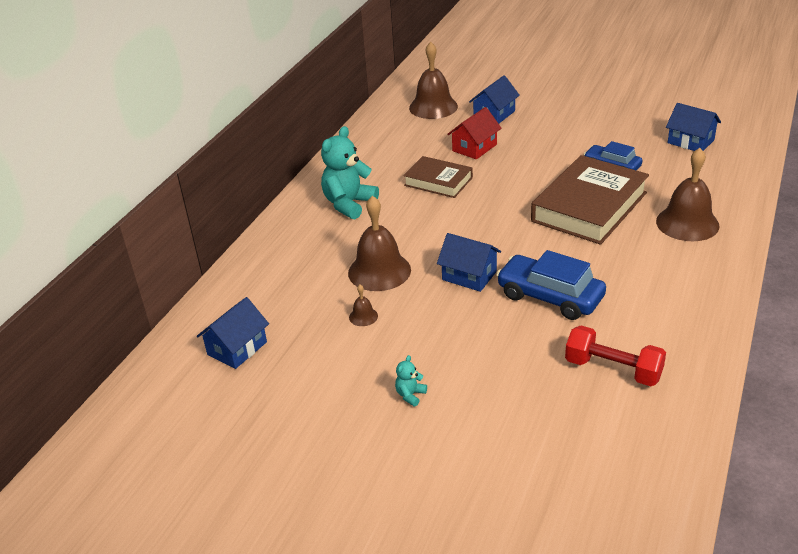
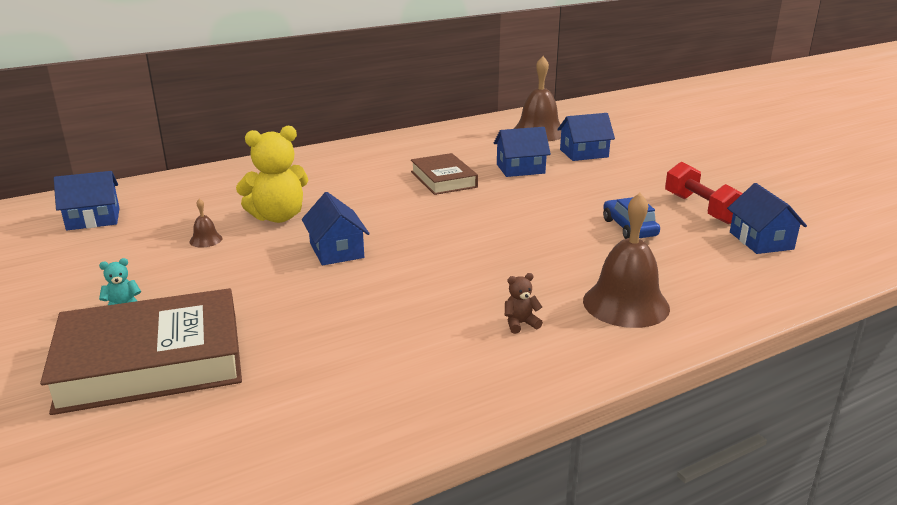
camera: 35 degrees right, 10 degrees down
turquoise teddy bear [321,126,379,219] -> none
brown bell [348,196,411,291] -> yellow teddy bear [236,126,308,223]
red house [447,107,502,159] -> blue house [494,127,551,177]
blue car [496,250,606,320] -> none
brown book [531,155,649,245] -> brown book moved to [40,288,242,415]
red dumbbell [565,326,666,386] -> red dumbbell moved to [665,162,743,224]
none -> brown teddy bear [505,273,543,334]

